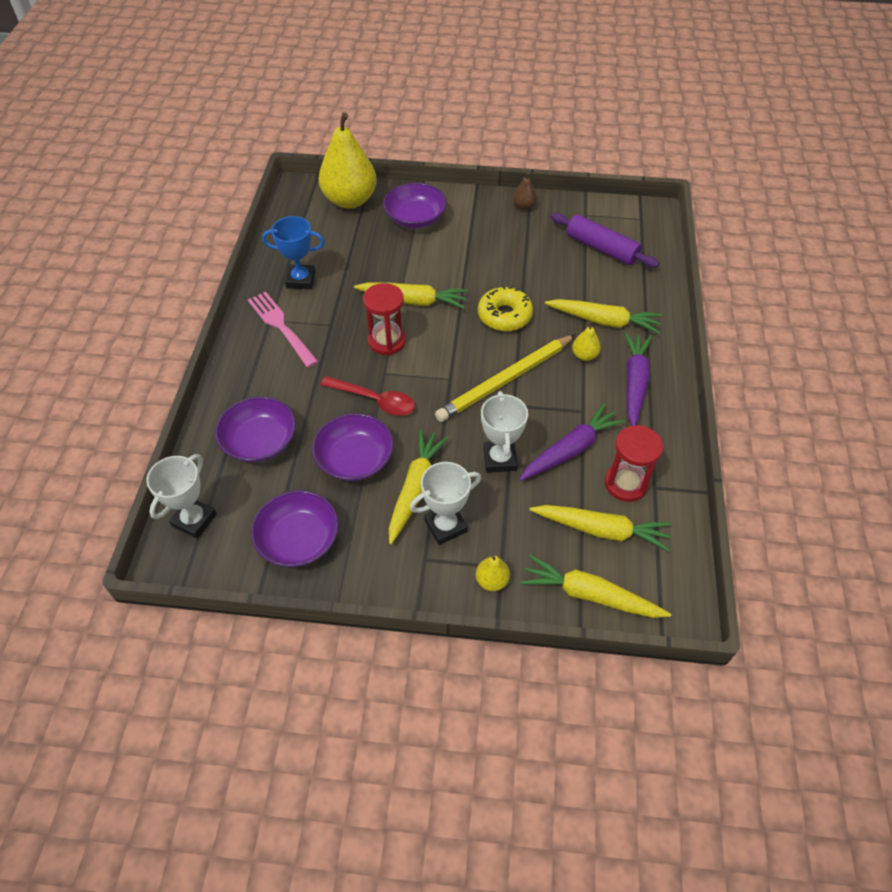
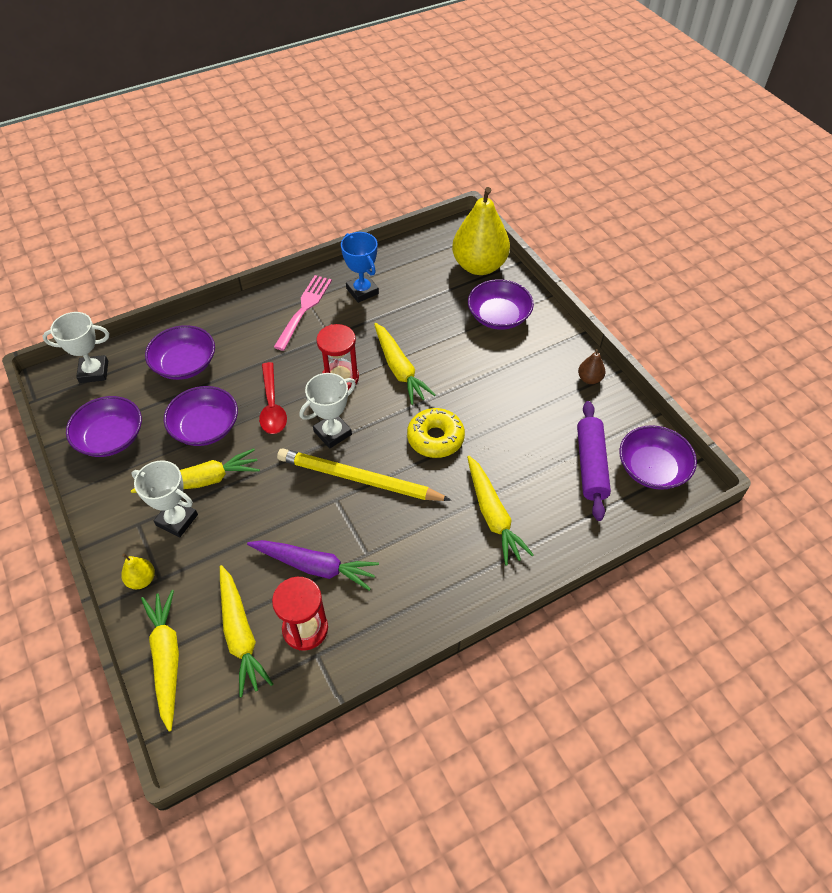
camera: 55 degrees right, 0 degrees up
white trophy [481,391,528,473] -> white trophy moved to [300,373,356,449]
yellow pear [572,322,601,361] -> none
purple carrot [624,332,652,426] -> none
none -> purple bowl [619,425,697,490]

